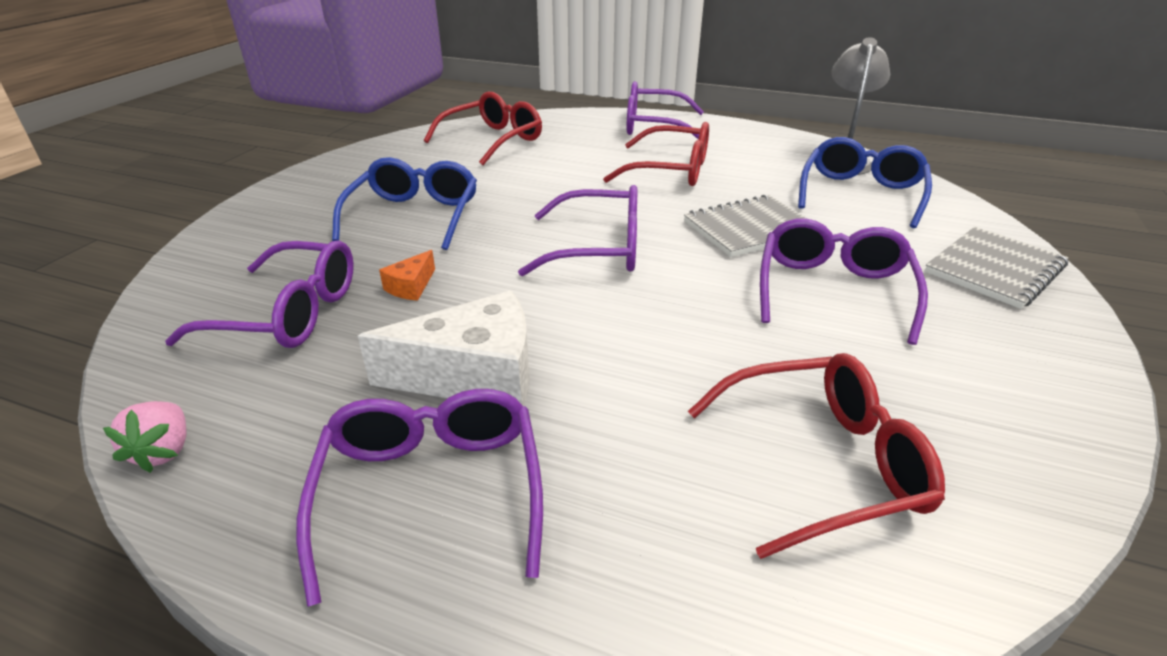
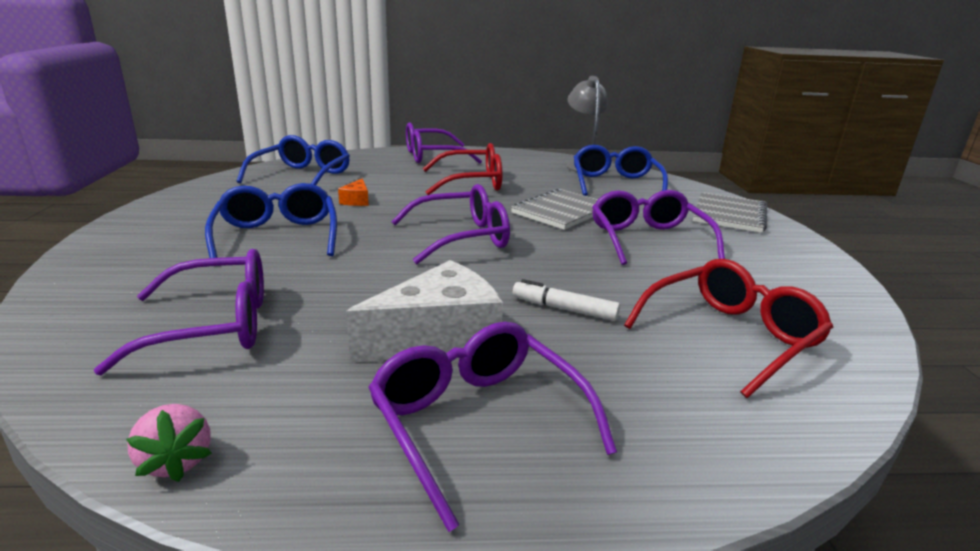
camera: 25 degrees left, 10 degrees down
orange cheese [379,250,435,301] -> orange cheese moved to [338,178,369,206]
red glasses [424,91,542,165] -> blue glasses [237,135,350,185]
none -> white marker [513,279,620,321]

